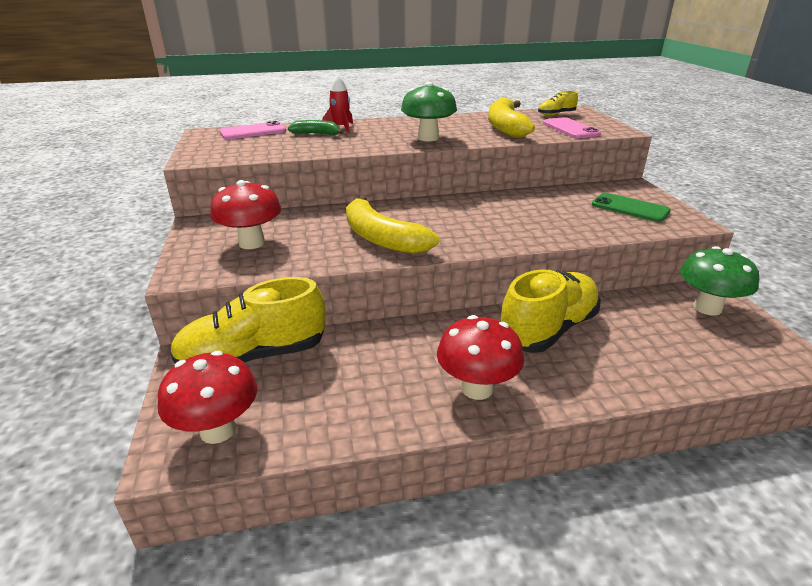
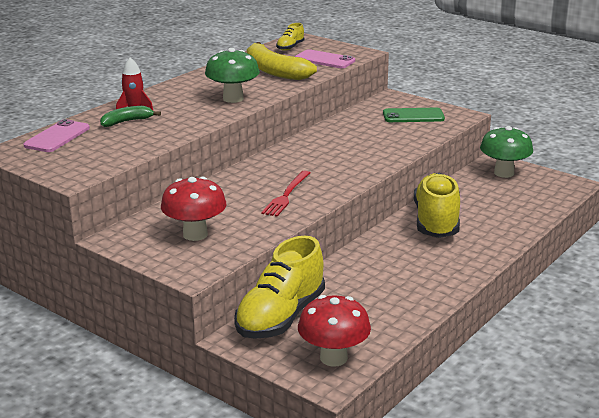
camera: 40 degrees left, 5 degrees down
yellow banana [346,195,439,254] -> red fork [261,171,310,217]
red mushroom [437,315,524,400] -> none

